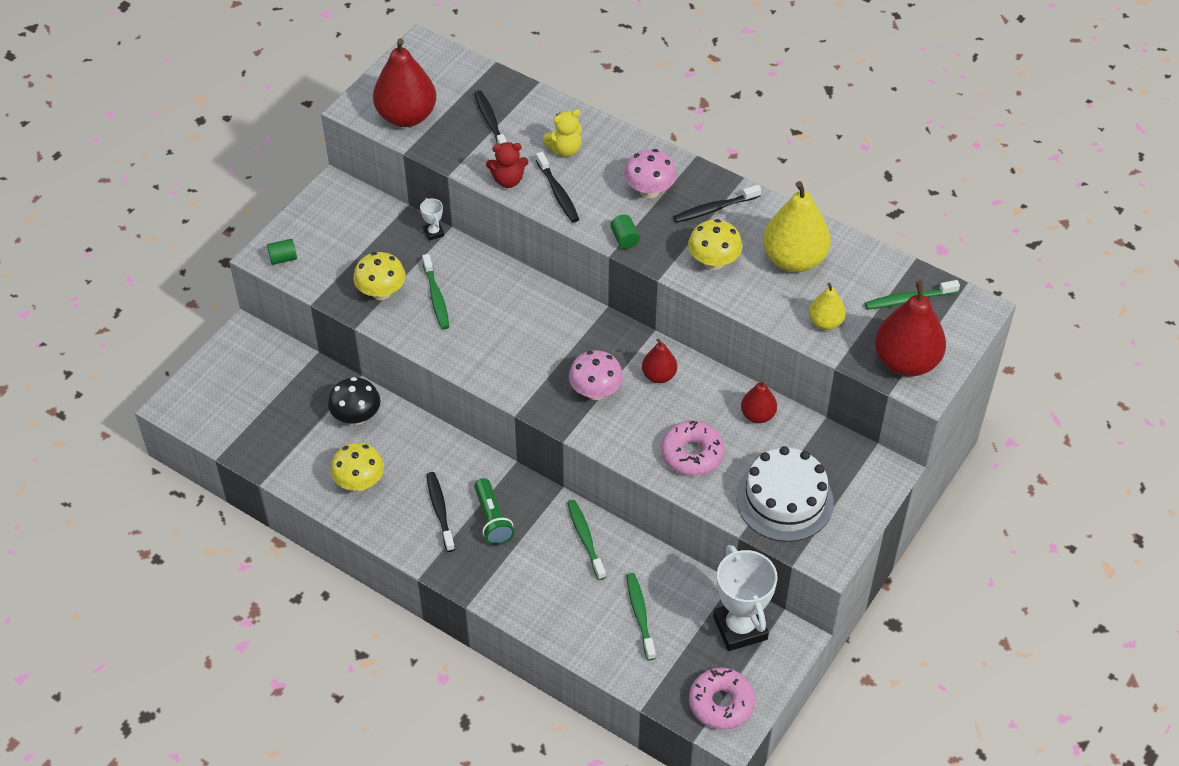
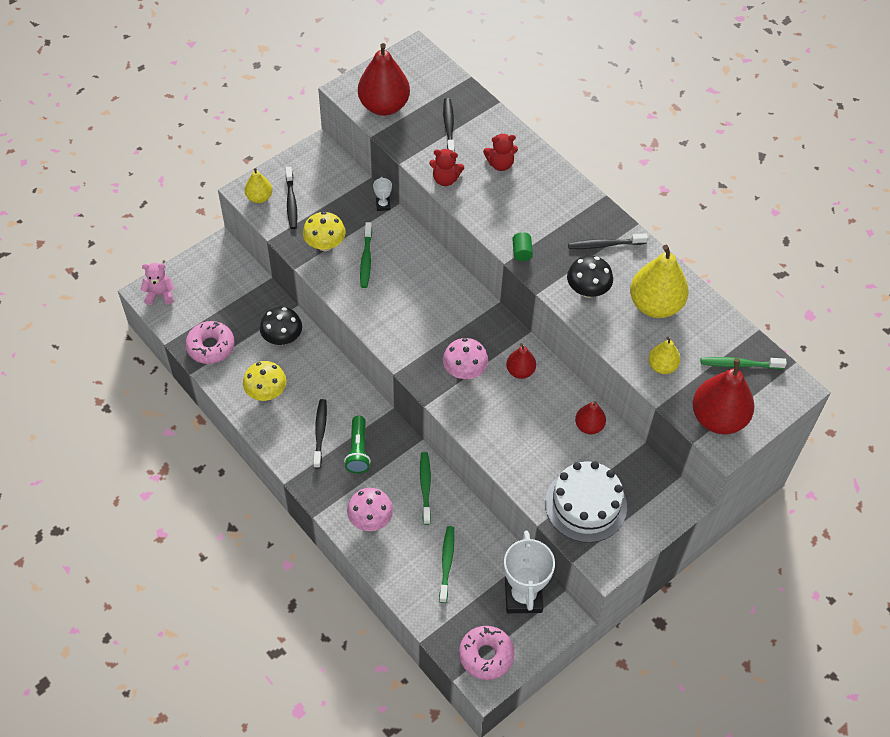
camera: 15 degrees right, 5 degrees up
green cylinder [267,239,297,265] -> yellow pear [245,168,272,203]
black toothbrush [536,152,579,223] -> black toothbrush moved to [286,167,297,229]
yellow teddy bear [543,109,582,157] -> red teddy bear [483,134,518,171]
pink mushroom [624,149,677,199] -> pink mushroom moved to [347,488,393,531]
pink donut [661,421,725,476] -> pink donut moved to [186,321,234,364]
yellow mushroom [688,219,742,270] -> black mushroom [567,256,613,298]
none -> pink teddy bear [141,263,175,305]

